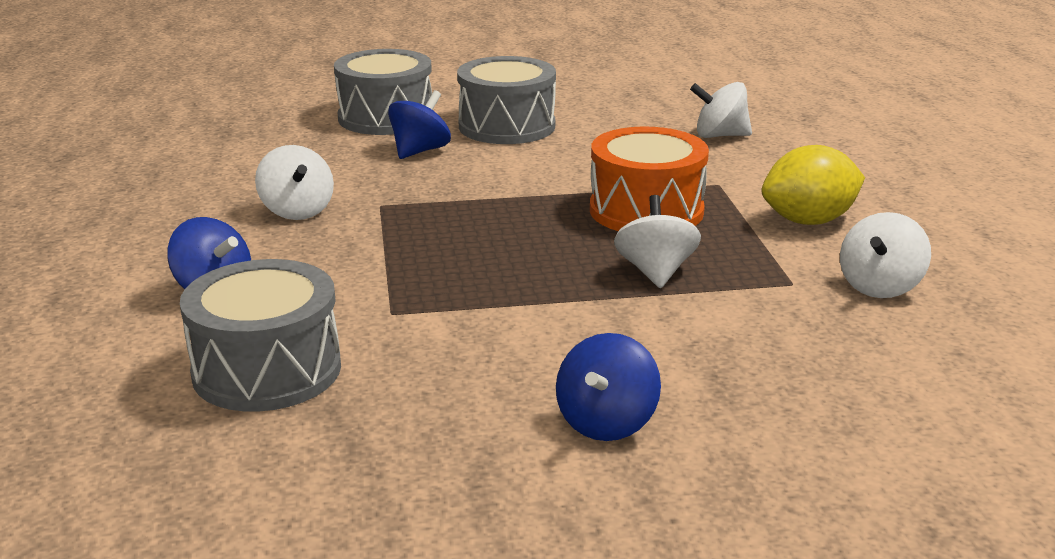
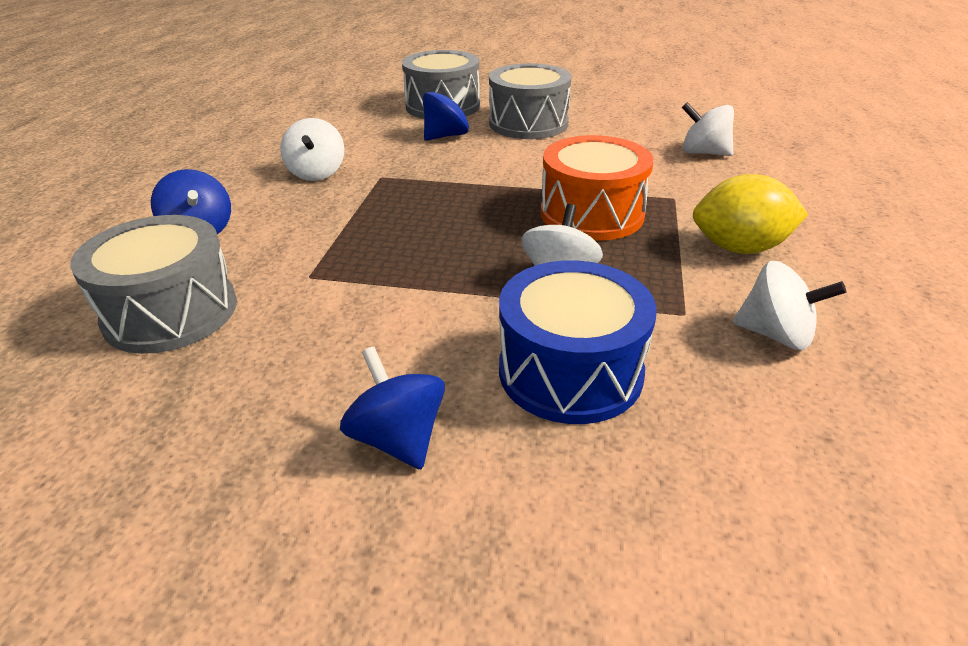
camera: 20 degrees right, 10 degrees up
blue spinning top [556,333,661,441] -> blue spinning top turned 105 degrees clockwise [340,346,445,469]
white spinning top [840,212,931,298] -> white spinning top turned 120 degrees counterclockwise [733,261,846,350]
none -> blue drum [499,260,657,424]

